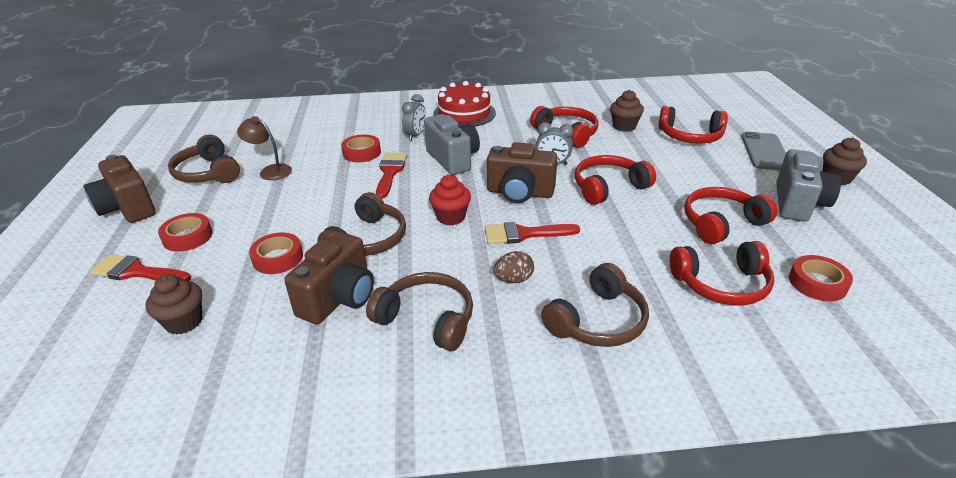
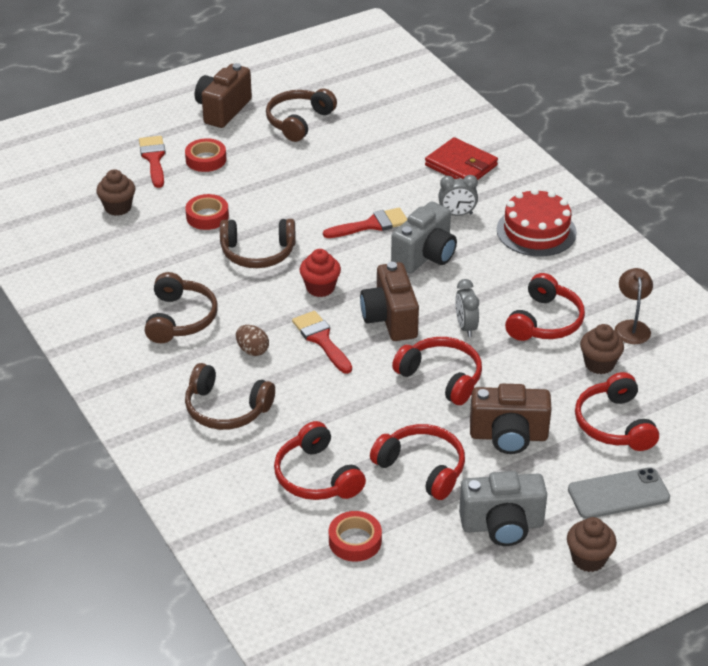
camera: 65 degrees right, 5 degrees up
brown lamp [237,116,292,180] -> brown lamp moved to [615,268,653,344]
brown camera [284,232,374,325] -> brown camera moved to [470,384,552,454]
red tape [341,135,381,162] -> none
none -> red wallet [425,137,498,180]

